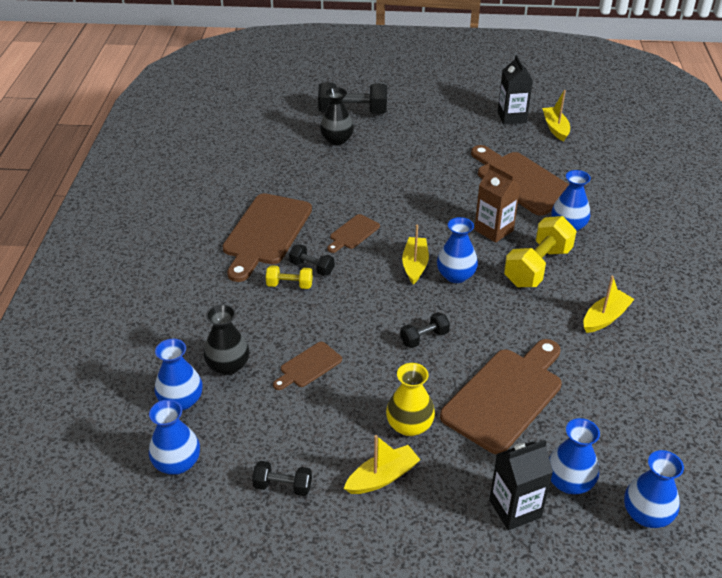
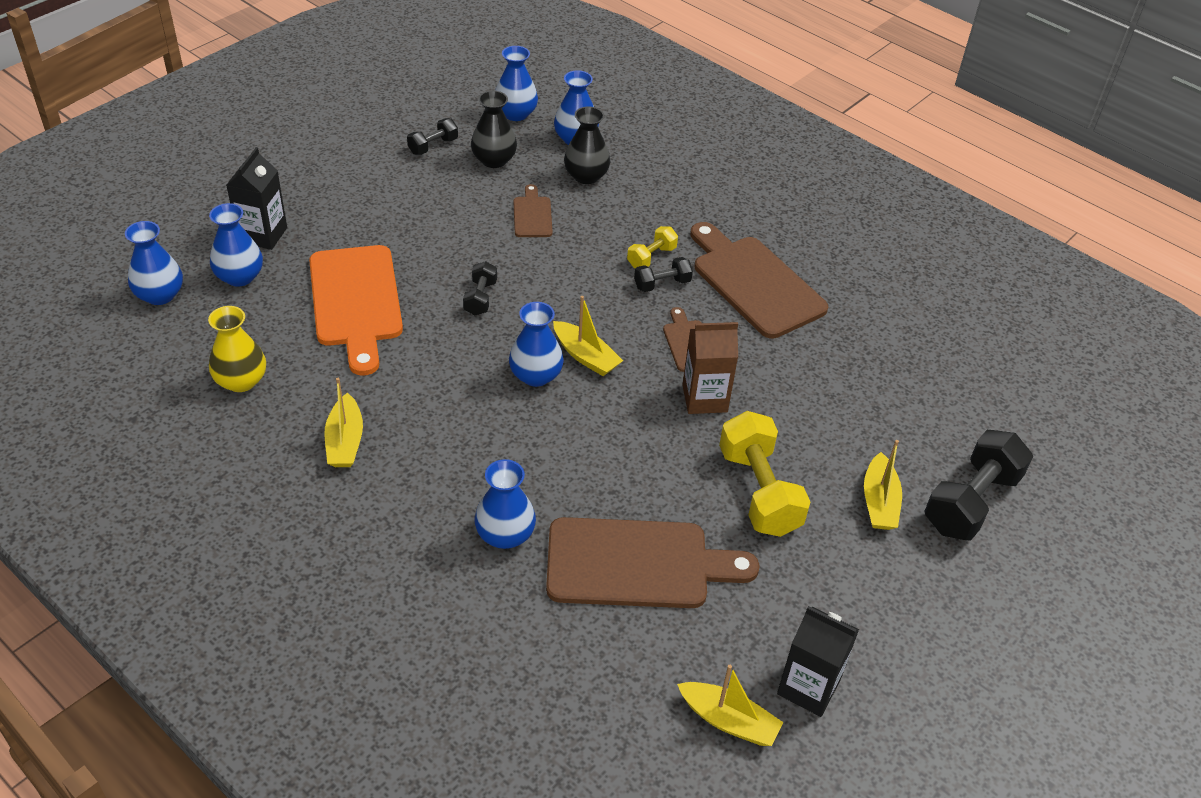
camera: 125 degrees right, 5 degrees up
black vase [320,87,354,145] -> black vase moved to [471,91,517,168]
yellow boat [344,435,420,494] -> yellow boat moved to [864,440,902,530]
yellow vase [386,363,435,436] -> yellow vase moved to [208,306,266,392]
brown cutting board [440,339,562,454] -> orange cutting board [309,245,403,375]
brown carton [474,164,521,243] -> brown carton moved to [682,322,738,414]
yellow dumbbell [504,216,577,287] -> yellow dumbbell moved to [719,411,810,537]

